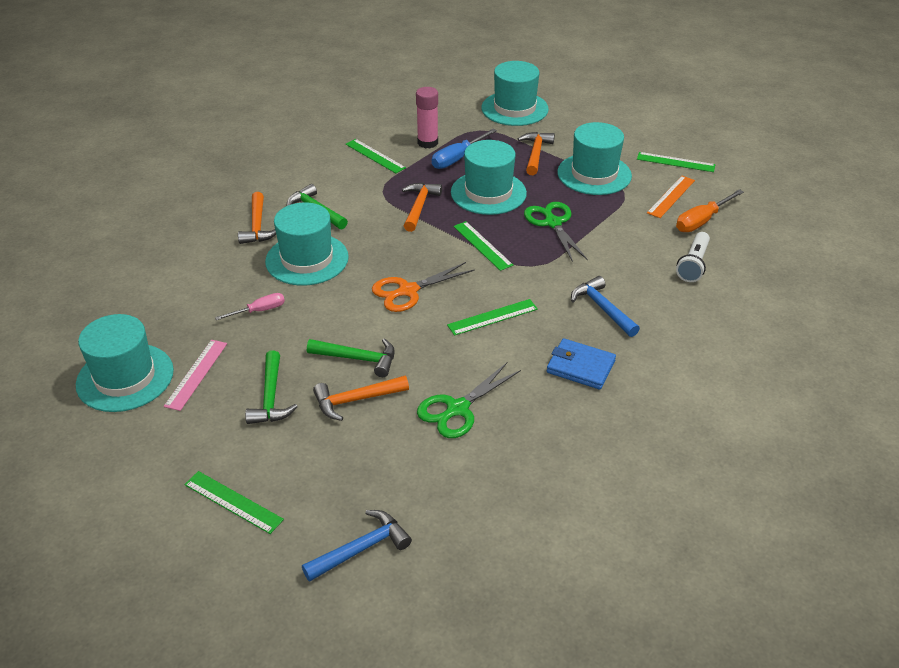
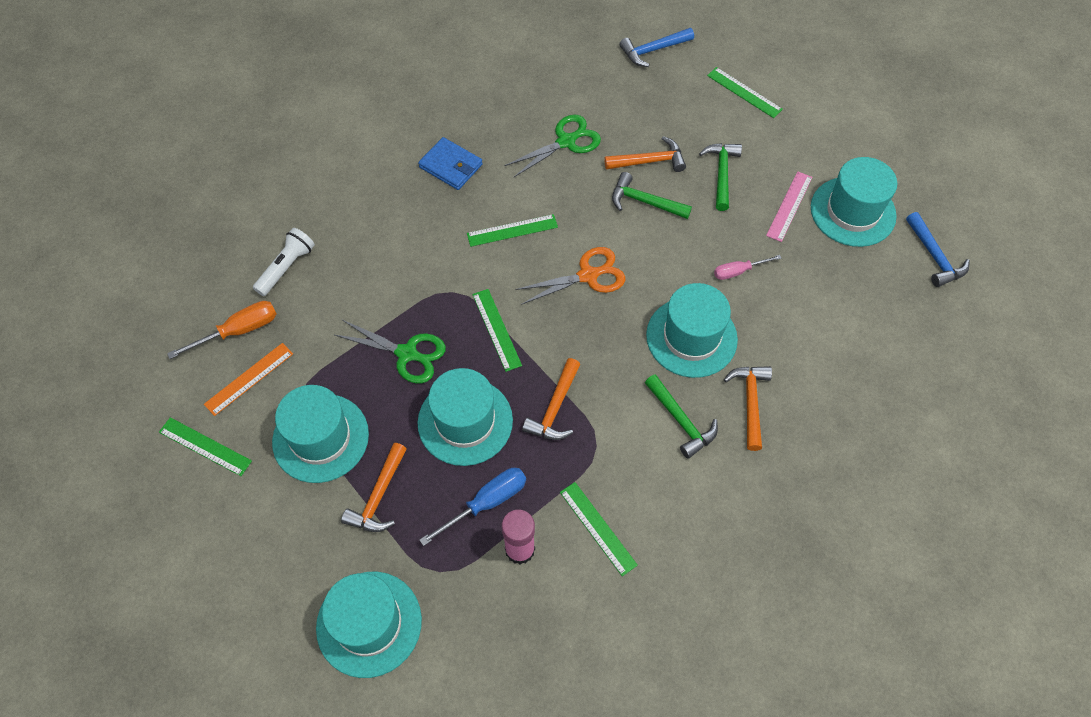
camera: 170 degrees left, 20 degrees up
green scissors [524,202,588,262] -> green scissors turned 60 degrees counterclockwise [335,320,446,383]
blue hammer [571,276,640,337] -> blue hammer moved to [906,212,970,287]

